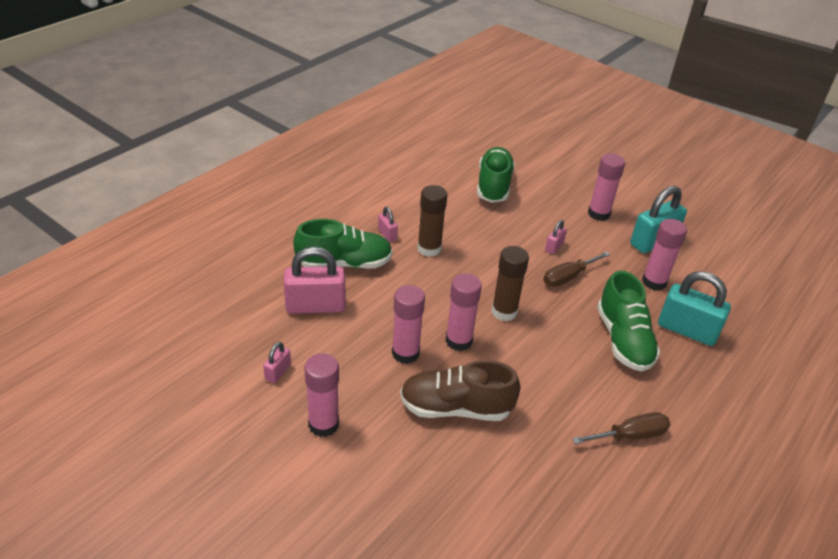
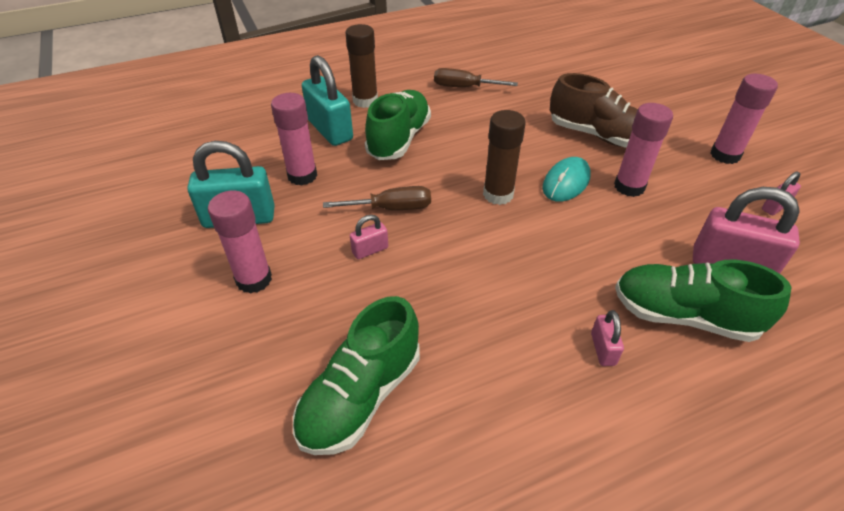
camera: 150 degrees left, 5 degrees up
brown glue stick [417,185,447,257] -> brown glue stick moved to [346,24,378,108]
pink glue stick [445,273,482,351] -> turquoise mouse [542,157,591,202]

